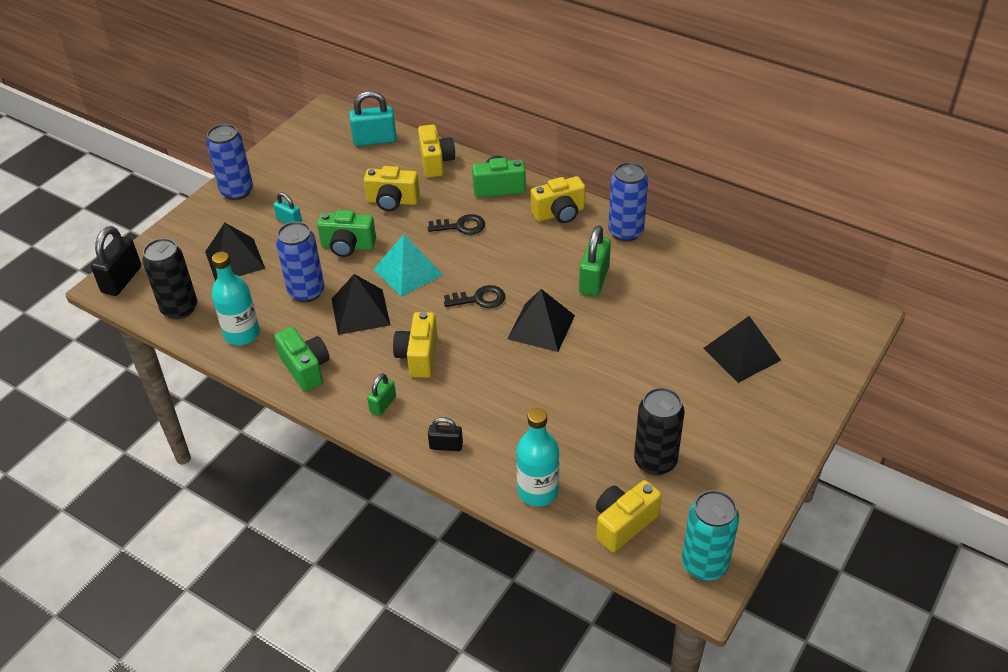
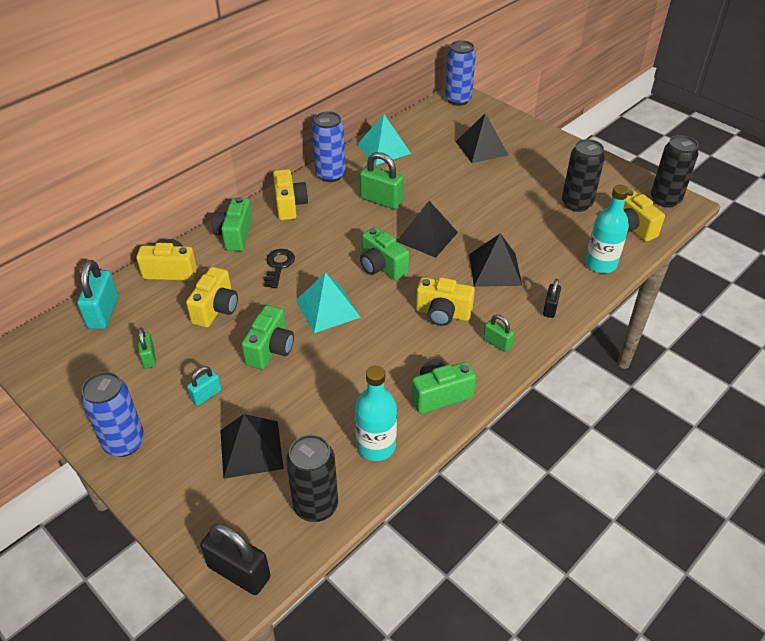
camera: 80 degrees left, 0 degrees up
blue can [276,222,324,302] -> blue can moved to [445,40,476,106]
black pyramid [332,274,390,335] -> black pyramid moved to [469,233,522,287]
black key [444,285,505,308] -> green camera [360,227,409,281]
turquoise can [682,490,739,581] -> black can [651,135,699,208]
none -> green padlock [137,328,156,369]
none -> turquoise pyramid [357,114,411,165]

